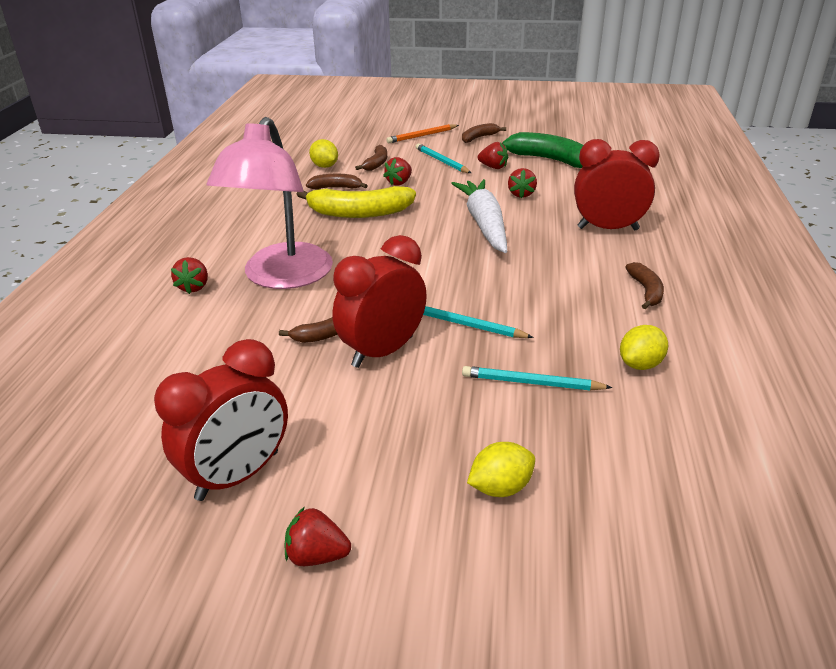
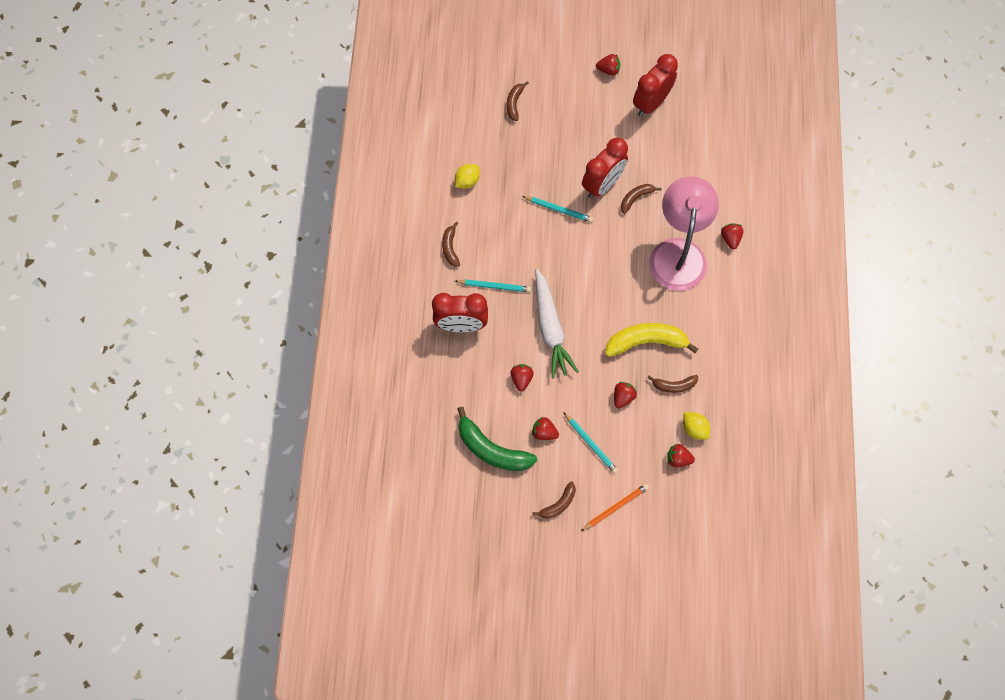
camera: 175 degrees right, 35 degrees up
brown banana [355,145,387,171] -> brown banana moved to [507,81,529,121]
turquoise pencil [462,366,613,390] -> turquoise pencil moved to [455,279,531,292]
yellow lemon [467,442,535,497] -> none
none -> red strawberry [667,444,695,467]

